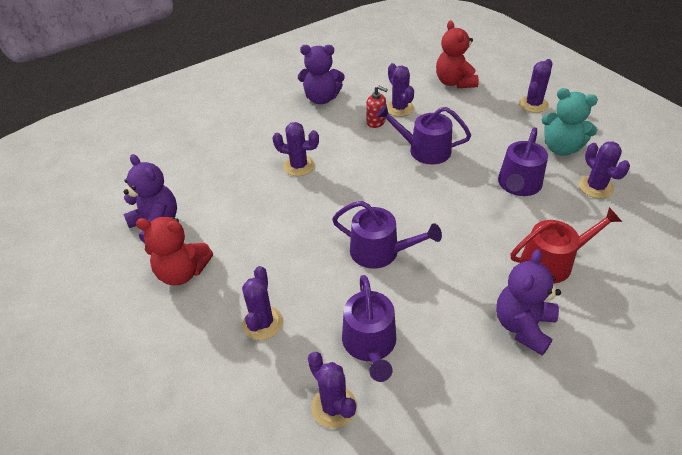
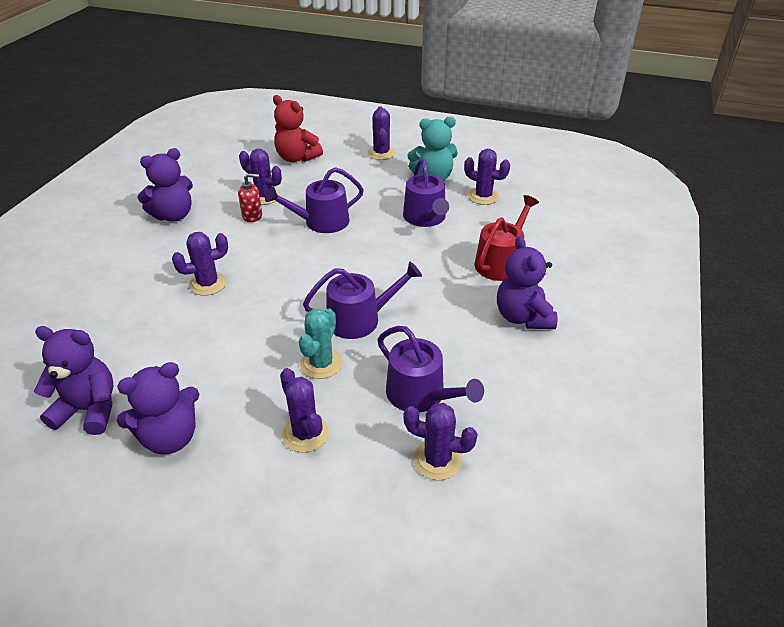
camera: 40 degrees left, 5 degrees down
red teddy bear [136,217,213,285] -> purple teddy bear [117,362,200,454]
none -> turquoise cactus [299,308,343,379]

